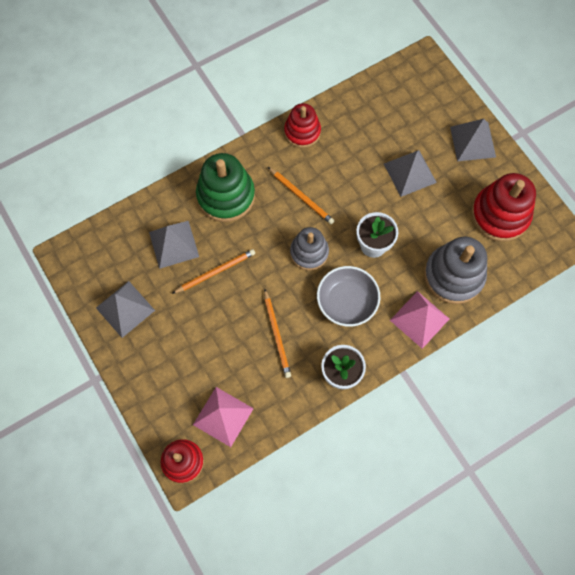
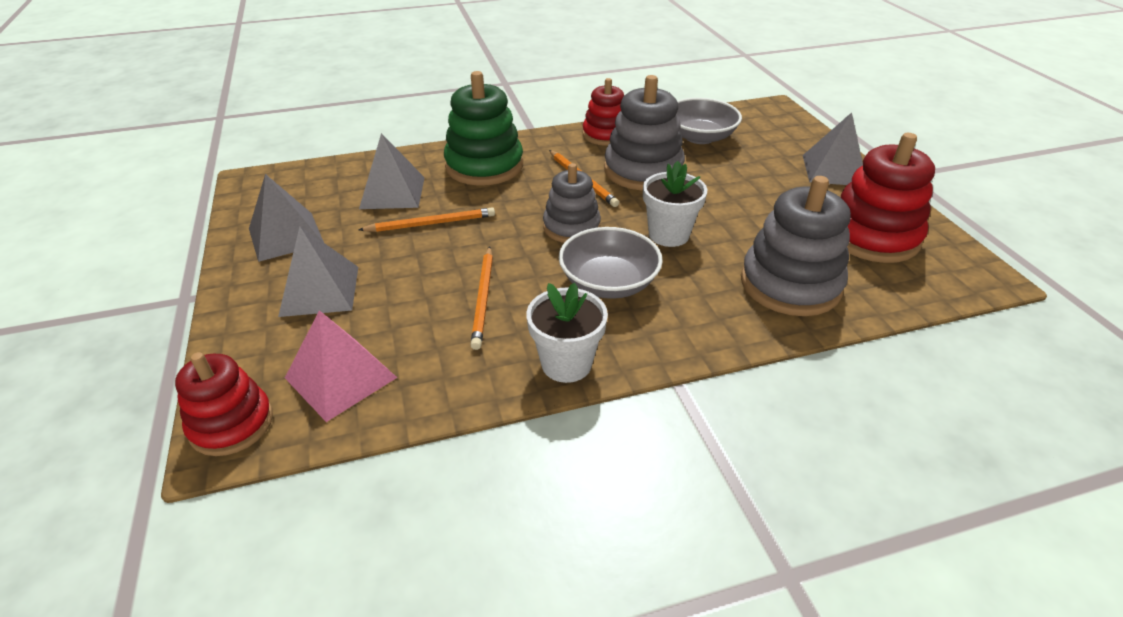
camera: 15 degrees right, 30 degrees down
grey pyramid [384,150,437,197] -> grey pyramid moved to [278,226,358,317]
pink pyramid [390,291,449,349] -> none
none -> grey stacking toy [604,75,685,191]
none -> grey bowl [676,98,742,144]

